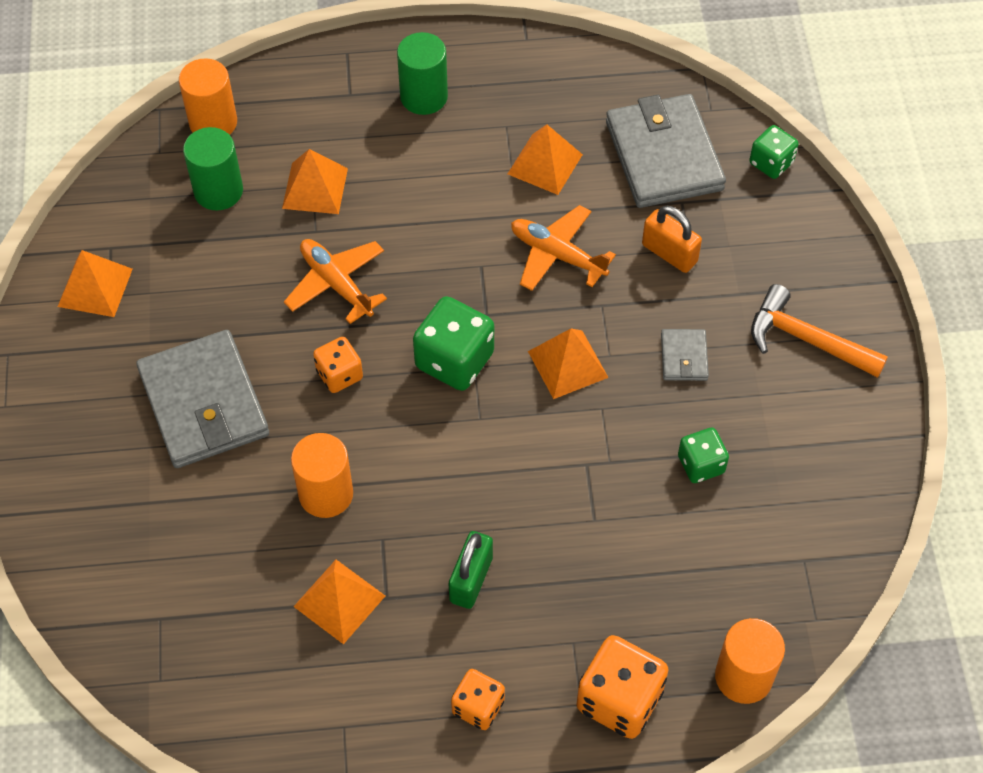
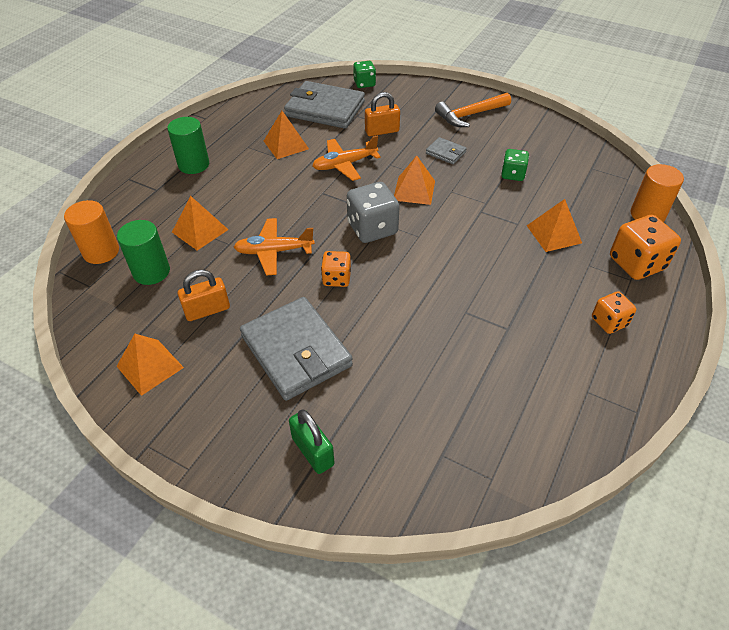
camera: 55 degrees left, 10 degrees down
grey wallet [136,330,269,468] -> grey wallet turned 45 degrees clockwise [240,297,353,401]
orange cylinder [291,433,353,518] -> none
orange pyramid [293,560,385,644] -> orange pyramid moved to [527,199,582,252]
green dice [413,296,494,391] -> grey dice [347,182,400,243]
green padlock [449,531,493,609] -> green padlock moved to [289,409,335,474]
none -> orange padlock [178,270,230,321]

